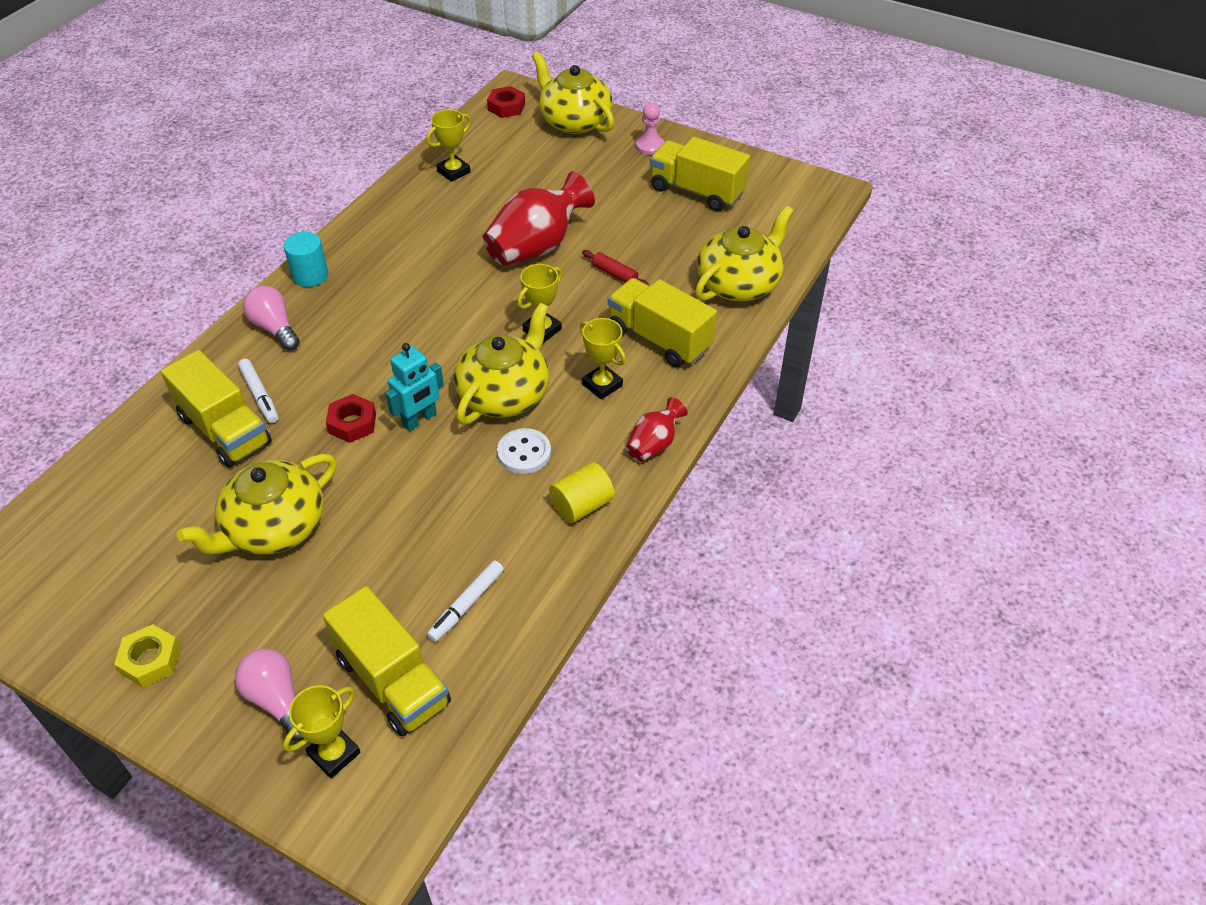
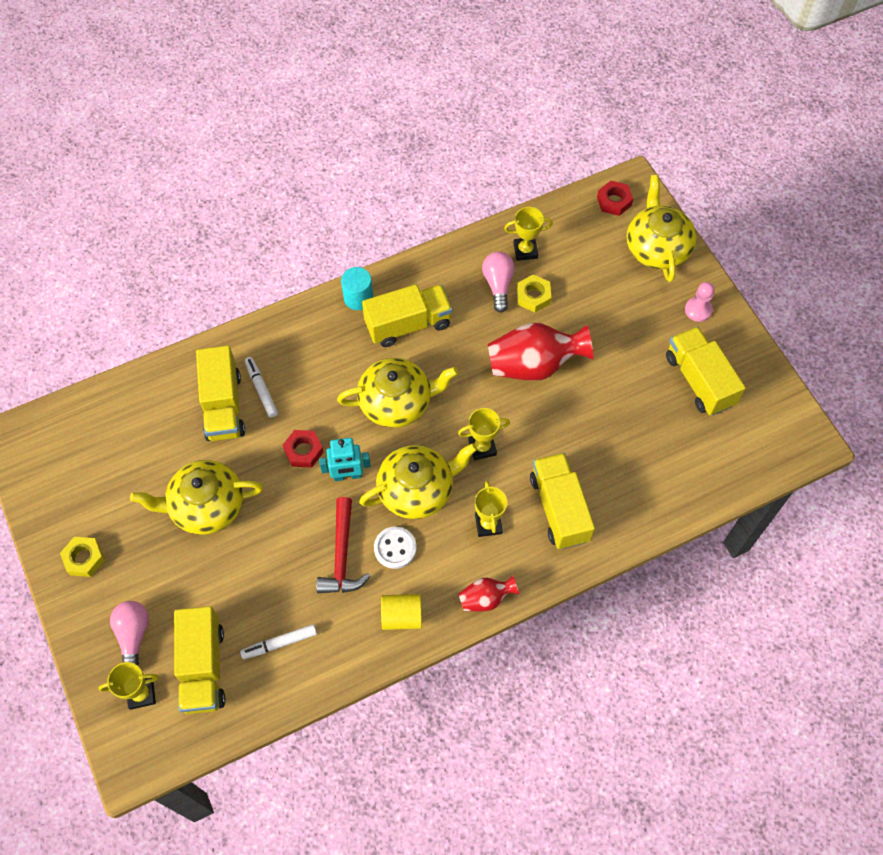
camera: 35 degrees right, 15 degrees up
white marker [238,359,278,423] -> white marker turned 150 degrees clockwise [245,357,278,417]
pink light bulb [243,285,300,351] -> pink light bulb moved to [482,252,515,313]
red rolling pin [582,250,649,286] -> none
yellow teapot [695,206,793,301] -> yellow teapot moved to [337,358,458,428]
none -> red hammer [316,497,371,593]
none -> yellow truck [362,284,453,347]
none -> yellow nut [517,274,551,312]

